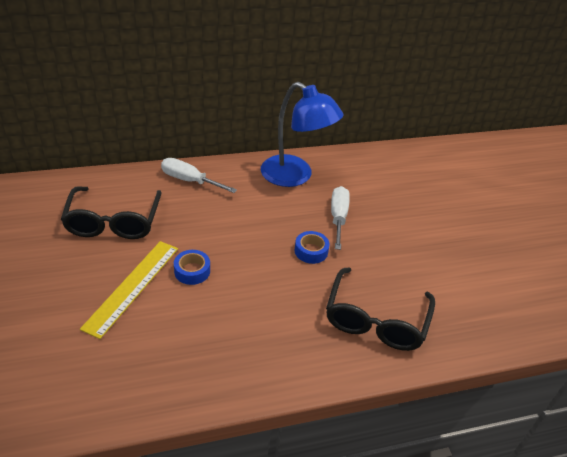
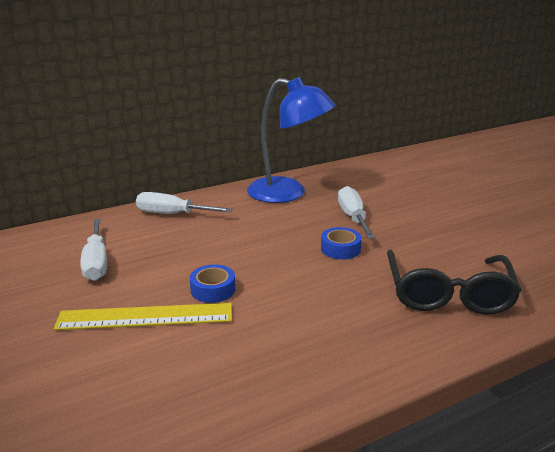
camera: 10 degrees left, 15 degrees down
black glasses [61,186,162,239] -> white screwdriver [80,219,107,281]
yellow ruler [80,241,178,339] -> yellow ruler turned 75 degrees clockwise [53,303,232,330]

